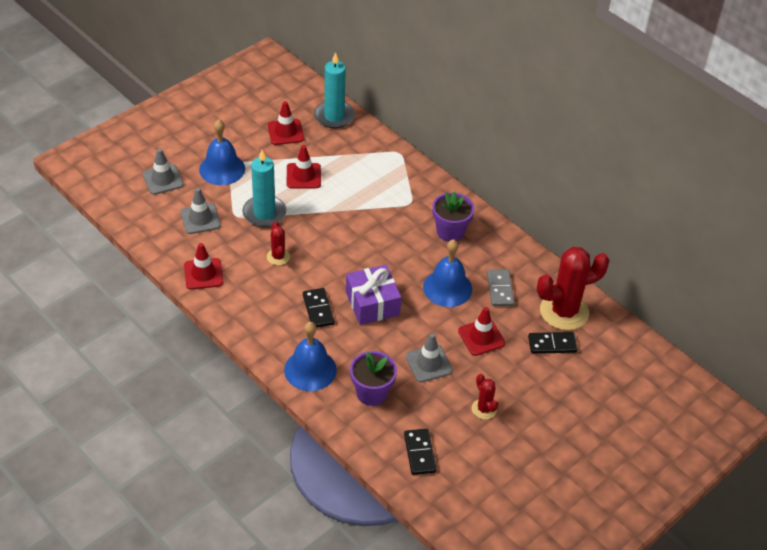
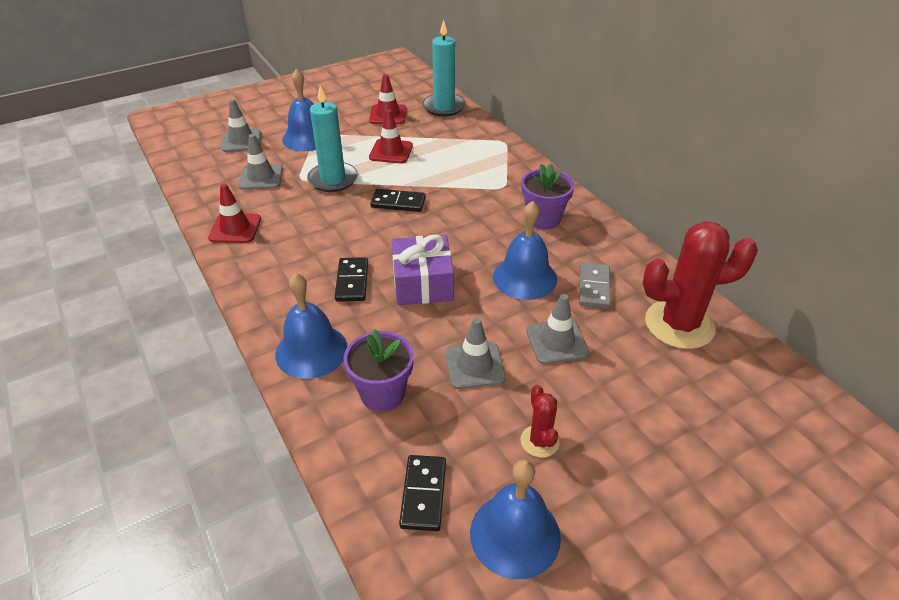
camera: 15 degrees right, 5 degrees down
red cactus [267,222,290,265] -> none
red traffic cone [458,307,505,356] -> grey traffic cone [526,294,589,364]
black domino [528,332,578,354] -> black domino moved to [370,189,426,212]
none -> blue bell [470,459,561,579]

